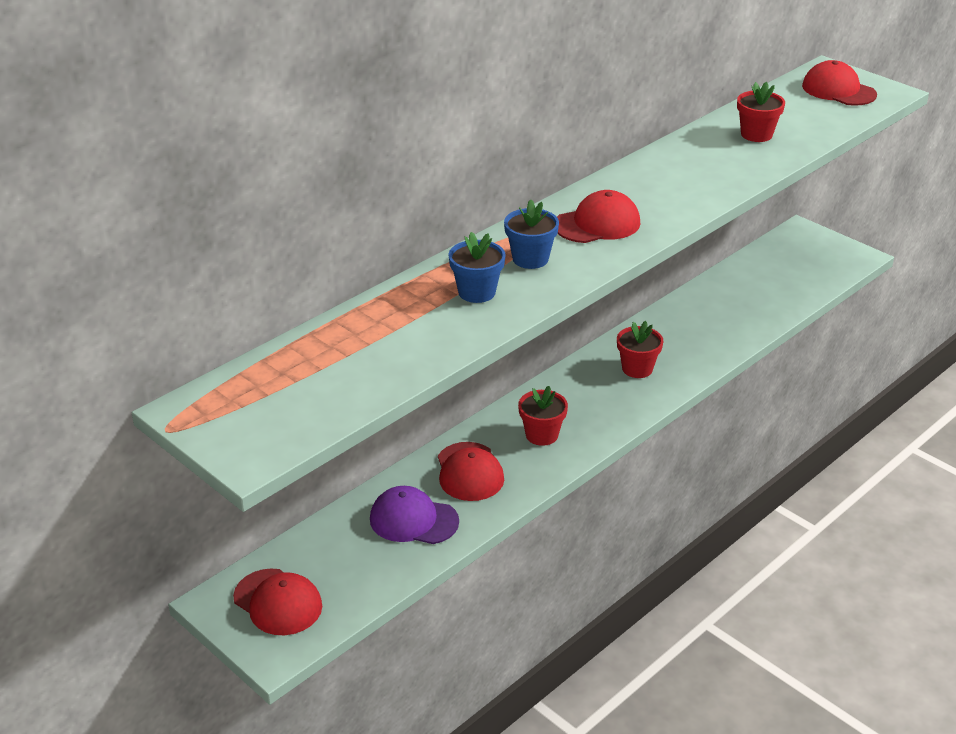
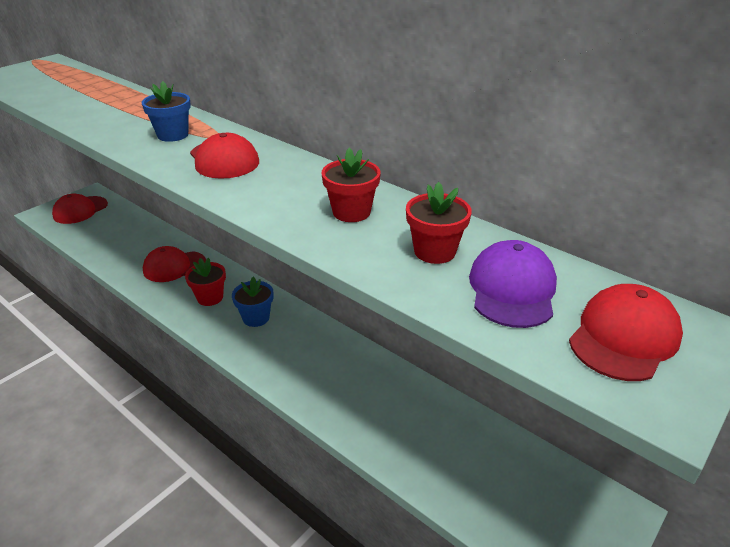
camera: 85 degrees right, 0 degrees up
purple cap [370,486,459,544] -> purple cap moved to [469,240,557,328]
blue flower pot [448,232,506,303] -> blue flower pot moved to [232,276,273,327]
red flower pot [617,321,663,378] -> red flower pot moved to [321,148,381,222]

